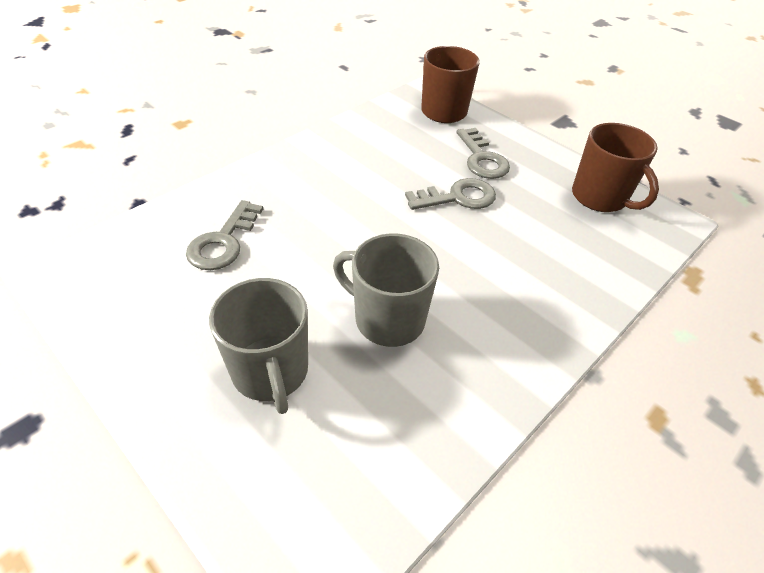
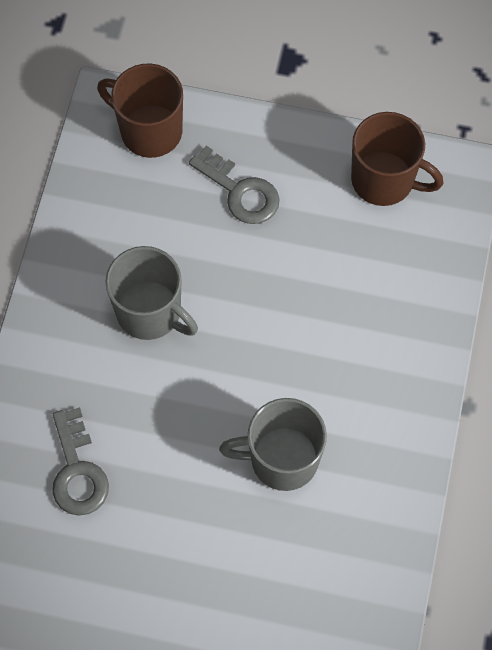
camera: 30 degrees left, 20 degrees up
grey mug [209,278,308,414] -> grey mug moved to [105,246,198,340]
grey key [405,178,496,210] -> none

